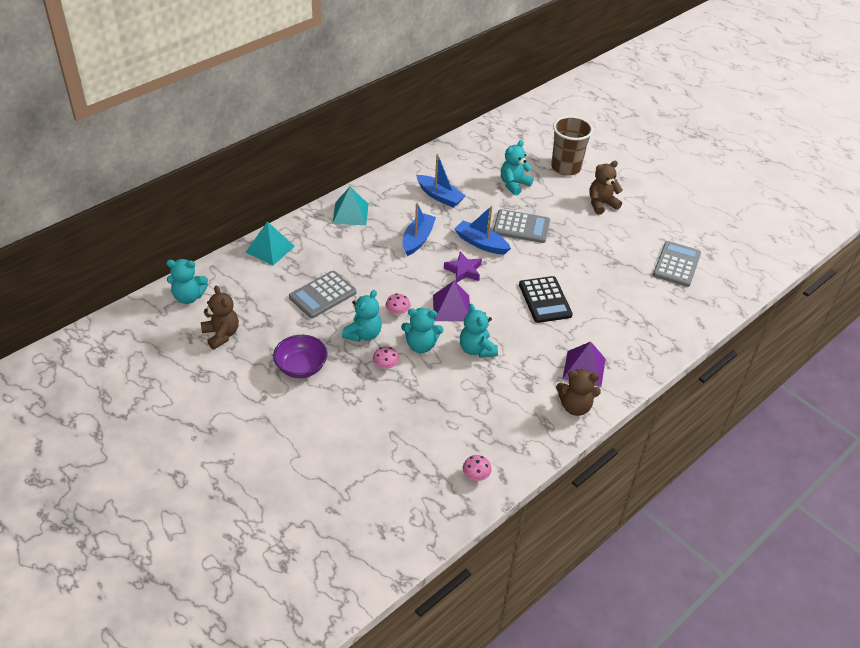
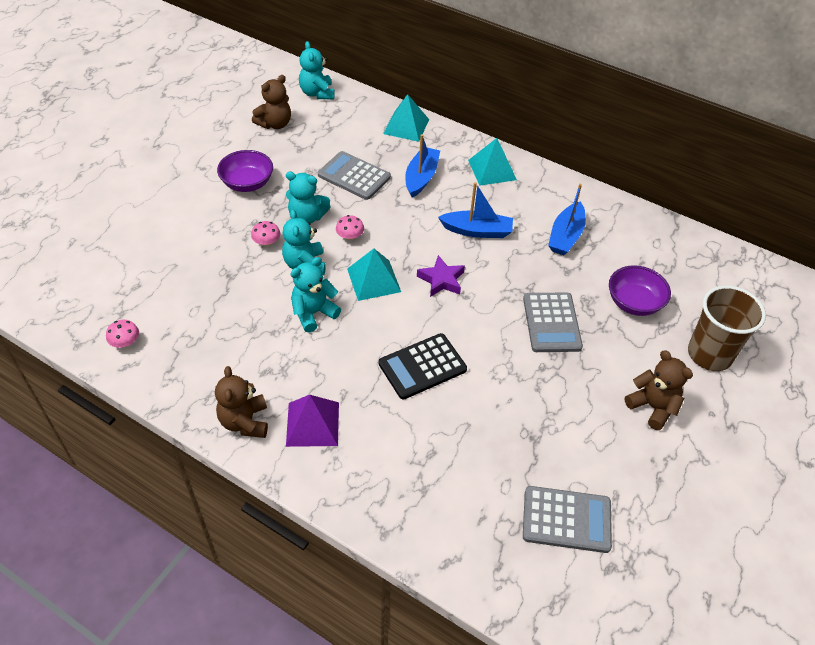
camera: 75 degrees right, 5 degrees up
purple pyramid [433,281,470,322] -> turquoise pyramid [347,249,401,301]
blue boat [455,206,511,255] -> blue boat moved to [405,134,440,198]
turquoise teddy bear [501,140,534,195] -> purple bowl [609,265,671,316]

